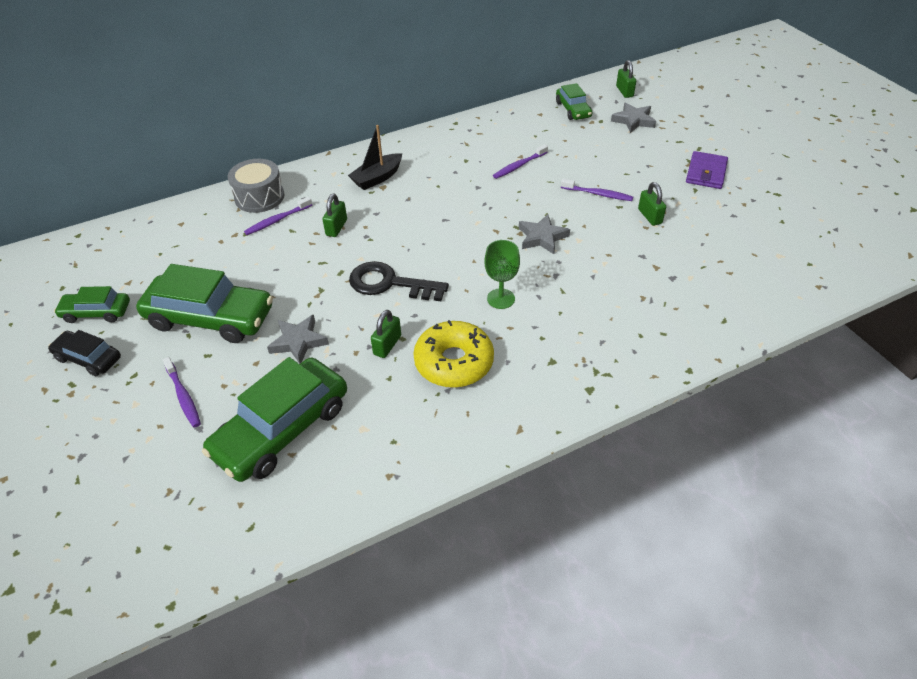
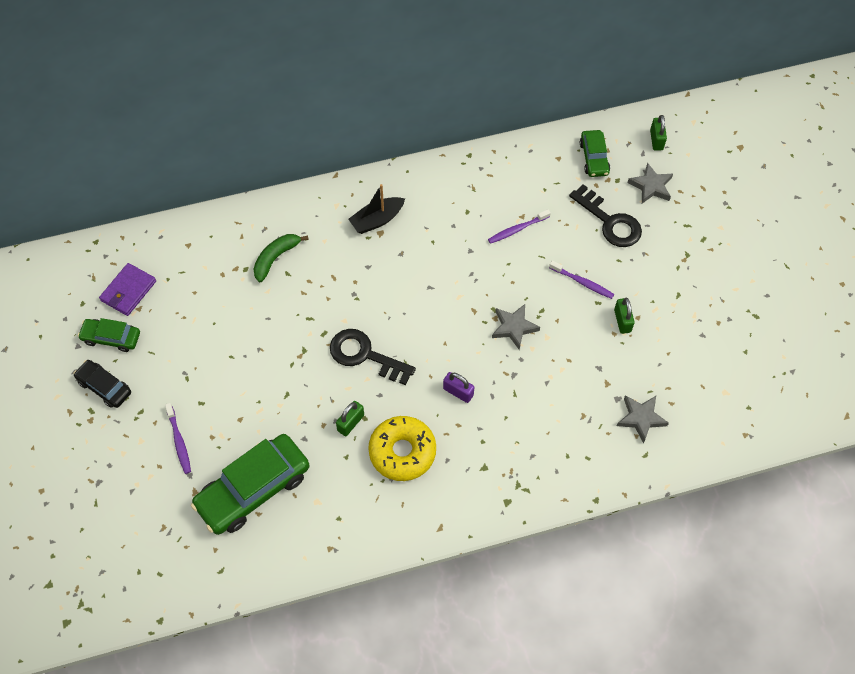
camera: 10 degrees right, 15 degrees up
green car [136,264,273,343] -> none
grey drum [228,159,284,213] -> none
purple toothbrush [244,197,312,235] -> green banana [254,234,309,282]
grey star [267,315,329,364] -> grey star moved to [617,395,669,444]
green padlock [322,194,347,237] -> none
green goblet [485,240,520,309] -> purple padlock [443,372,474,403]
purple wallet [686,151,728,189] -> purple wallet moved to [99,263,156,316]
none -> black key [569,184,642,247]

